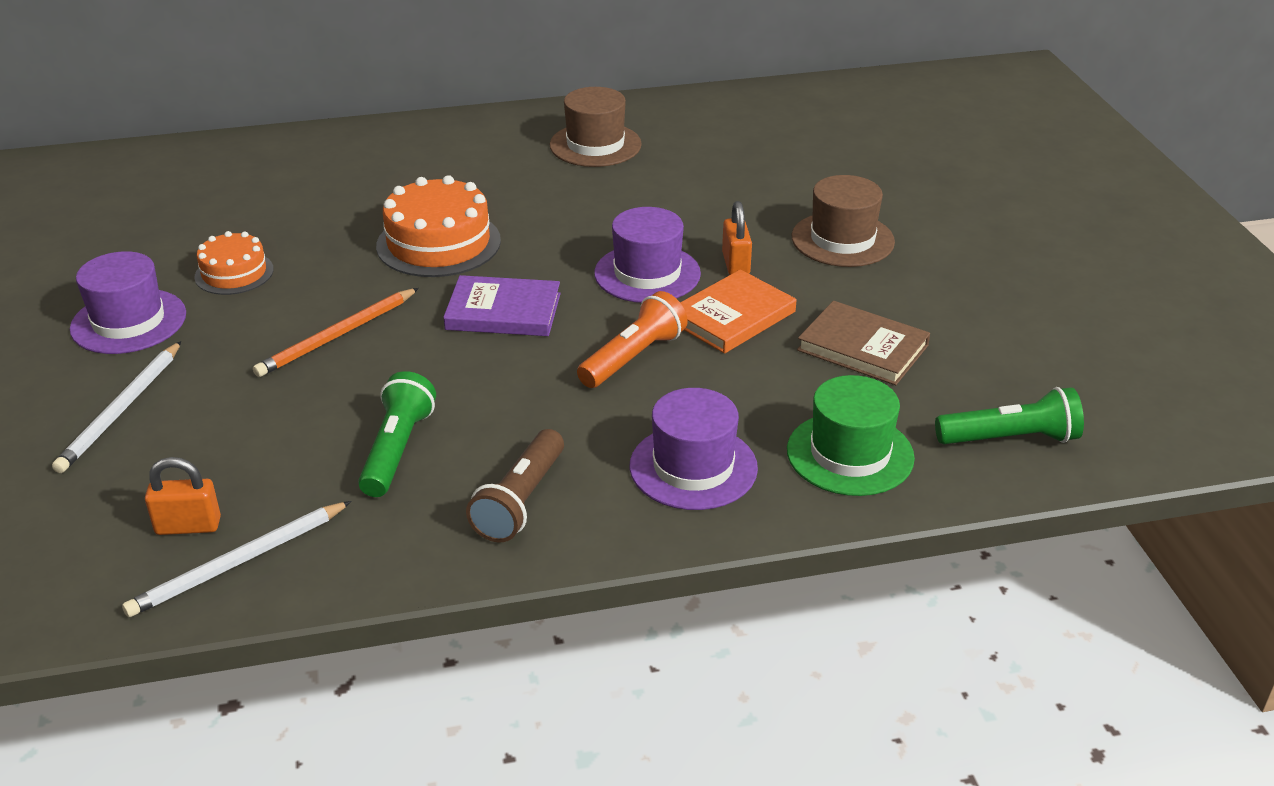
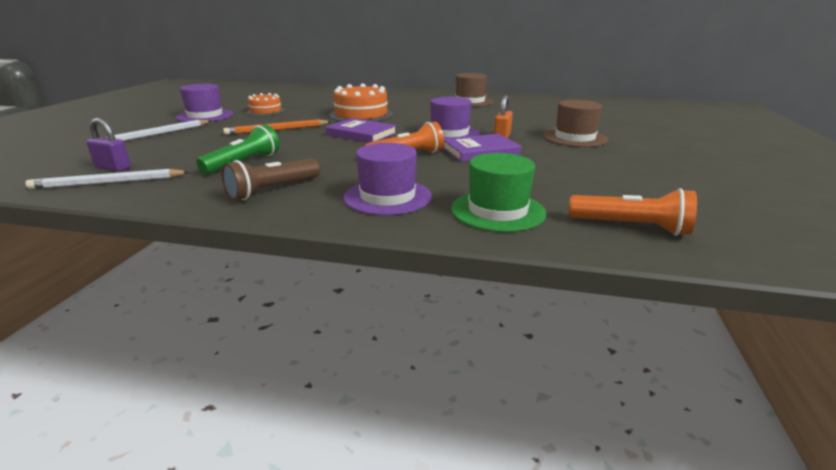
camera: 25 degrees right, 10 degrees down
orange padlock [145,457,221,535] -> purple padlock [86,118,131,171]
orange book [680,269,796,353] -> purple book [443,134,521,162]
brown book [797,301,930,385] -> none
green flashlight [935,387,1084,444] -> orange flashlight [569,188,697,236]

